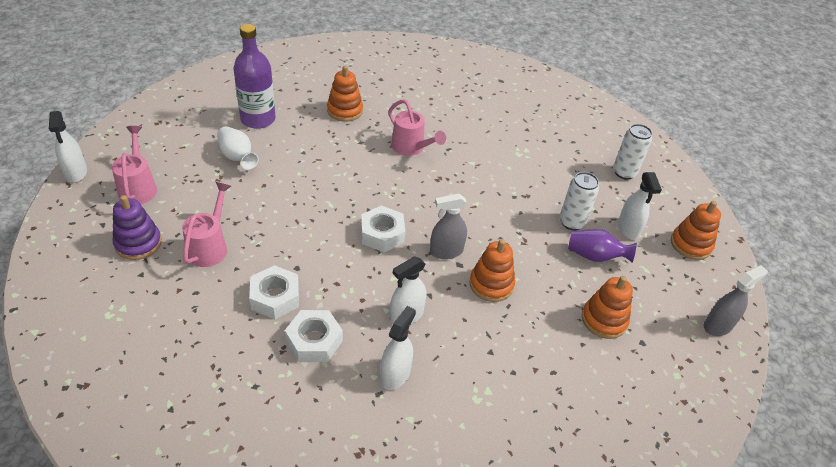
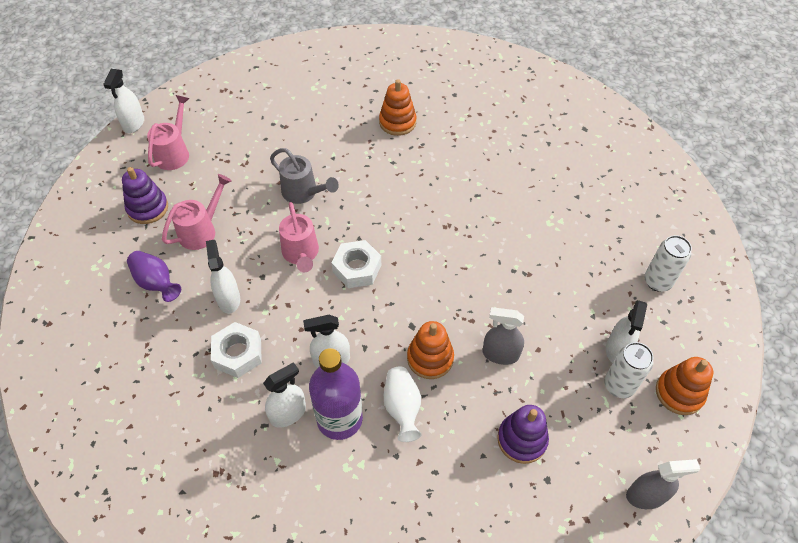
camera: 30 degrees right, 10 degrees up
white vase [217,126,259,170] -> white vase moved to [384,367,422,442]
purple bottle [233,24,276,129] -> purple bottle moved to [309,348,363,440]
white nut [249,265,299,319] -> white spray bottle [206,240,240,314]
pink watering can [388,99,446,156] -> pink watering can moved to [279,202,319,272]
grey spray bottle [430,194,467,259] -> grey spray bottle moved to [483,307,524,365]
white can [559,172,599,230] -> white can moved to [604,342,654,398]
purple vase [568,229,637,263] -> purple vase moved to [127,251,181,302]
orange stacking toy [582,276,633,339] -> purple stacking toy [497,405,549,464]
none -> grey watering can [270,148,339,204]

